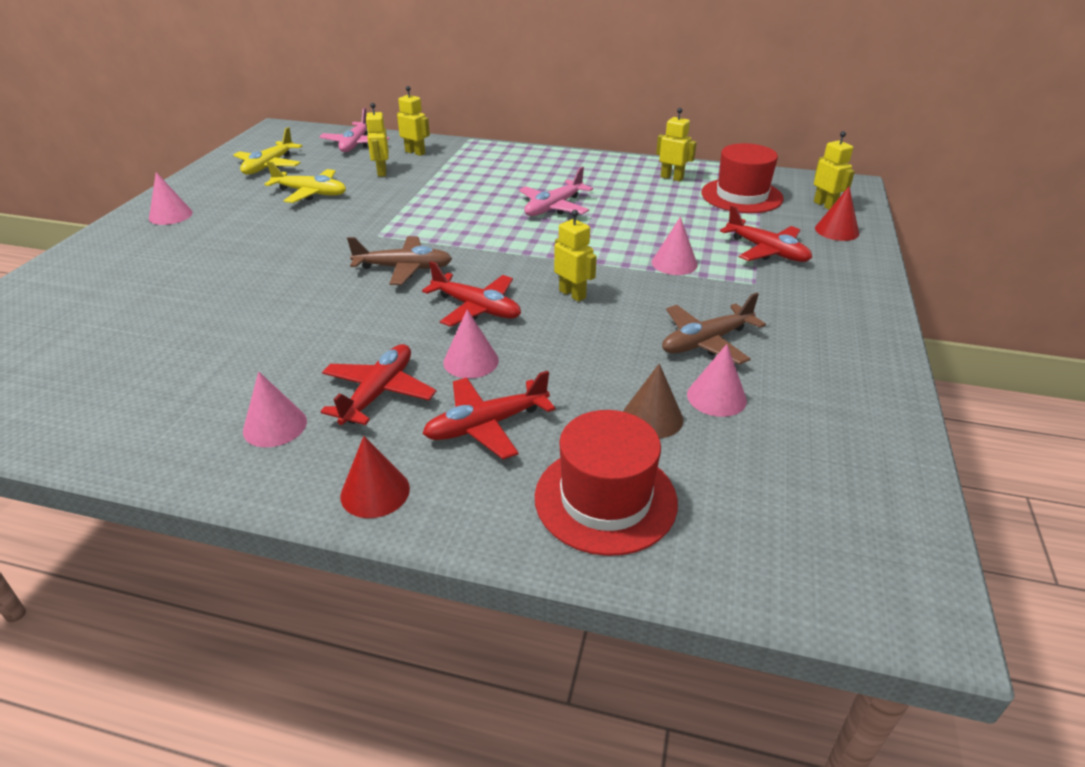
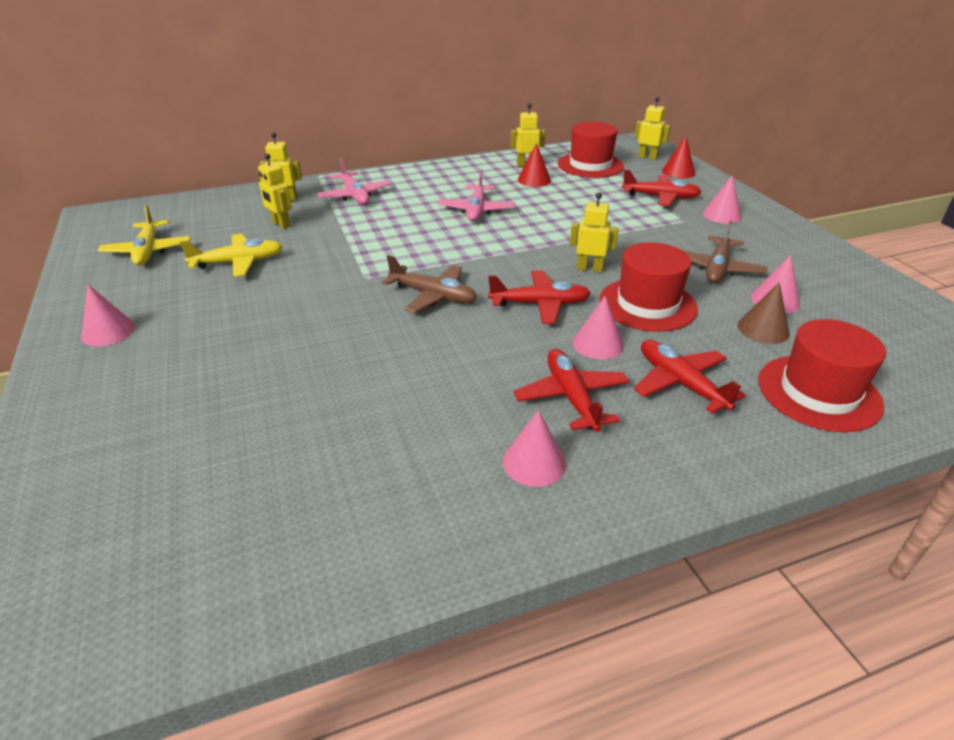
camera: 35 degrees left, 0 degrees up
pink plane [319,108,390,152] -> pink plane moved to [317,158,391,204]
red cone [340,436,410,518] -> red cone moved to [518,143,551,187]
brown plane [347,236,452,285] -> brown plane turned 60 degrees clockwise [382,255,477,313]
red plane [422,371,555,459] -> red plane turned 120 degrees clockwise [634,340,746,413]
pink cone [652,217,698,275] -> pink cone moved to [703,176,742,224]
none -> red hat [599,242,698,332]

